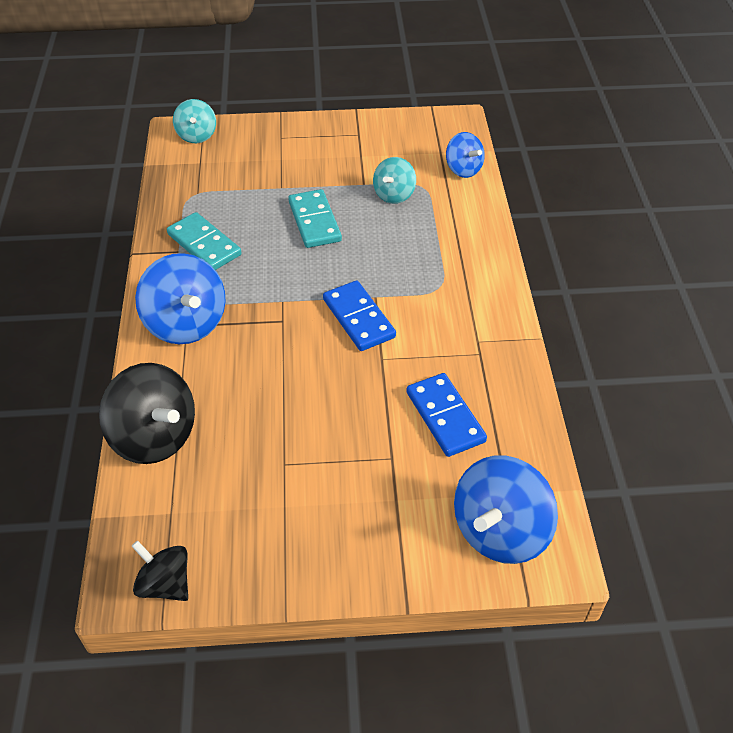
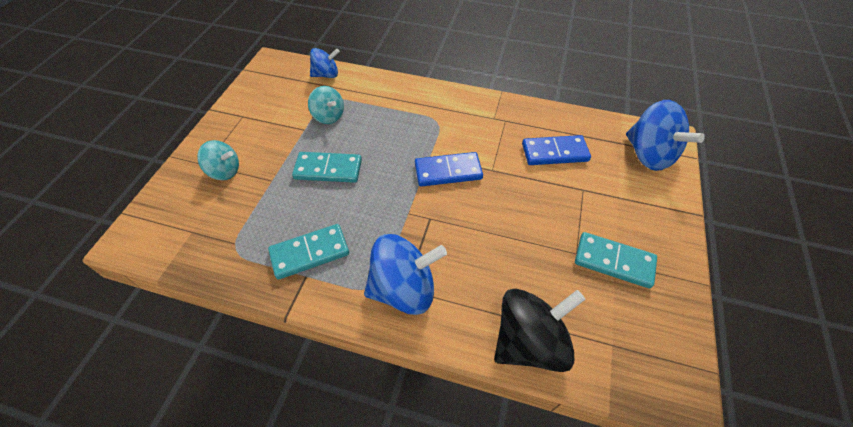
camera: 70 degrees left, 5 degrees up
black spinning top [131,541,188,601] -> none
turquoise spinning top [173,99,216,143] -> turquoise spinning top moved to [197,140,239,180]
none -> turquoise domino [575,232,657,289]

